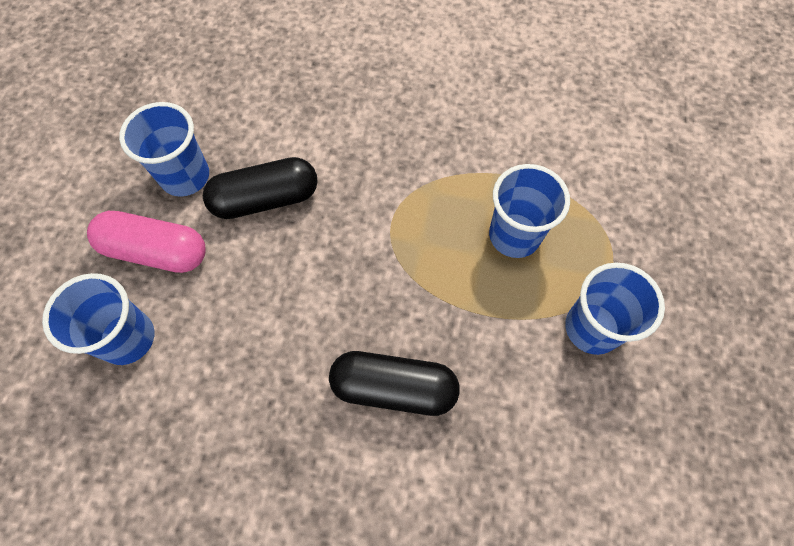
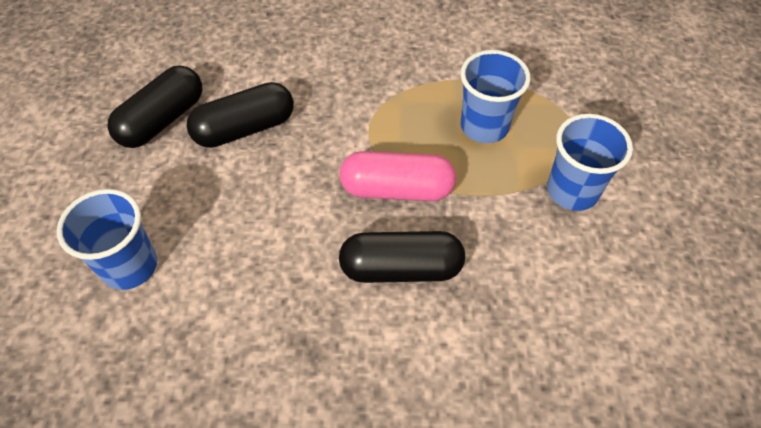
camera: 10 degrees left, 10 degrees down
pink capsule [87,211,205,273] -> pink capsule moved to [340,151,456,201]
blue cup [119,102,209,197] -> black capsule [108,65,202,148]

